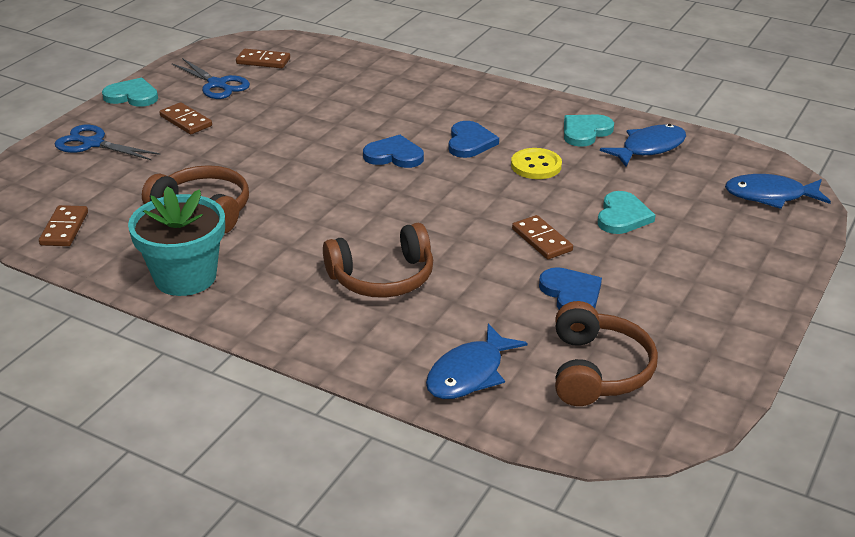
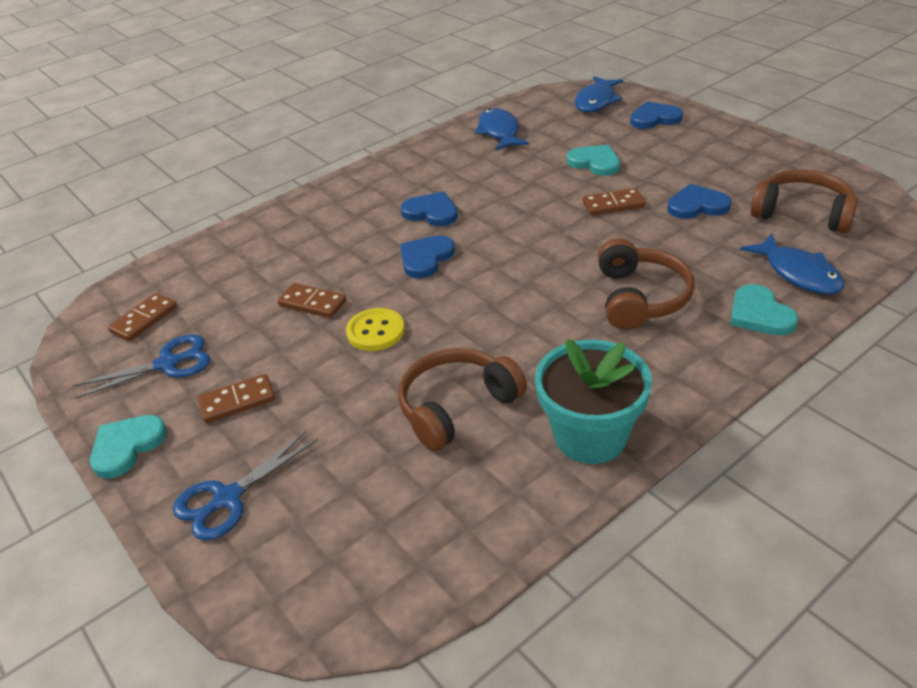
camera: 65 degrees left, 5 degrees up
brown domino [39,205,88,246] -> brown domino moved to [277,283,347,318]
yellow button [511,148,562,179] -> yellow button moved to [346,308,405,351]
turquoise heart [564,114,614,147] -> turquoise heart moved to [730,284,798,336]
none -> blue heart [630,102,683,129]

